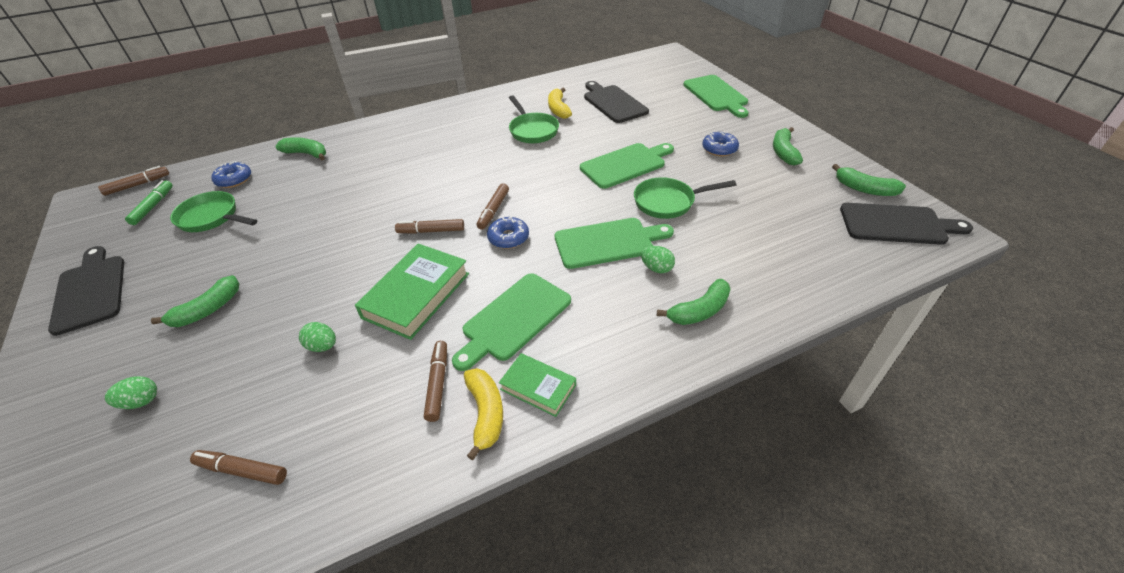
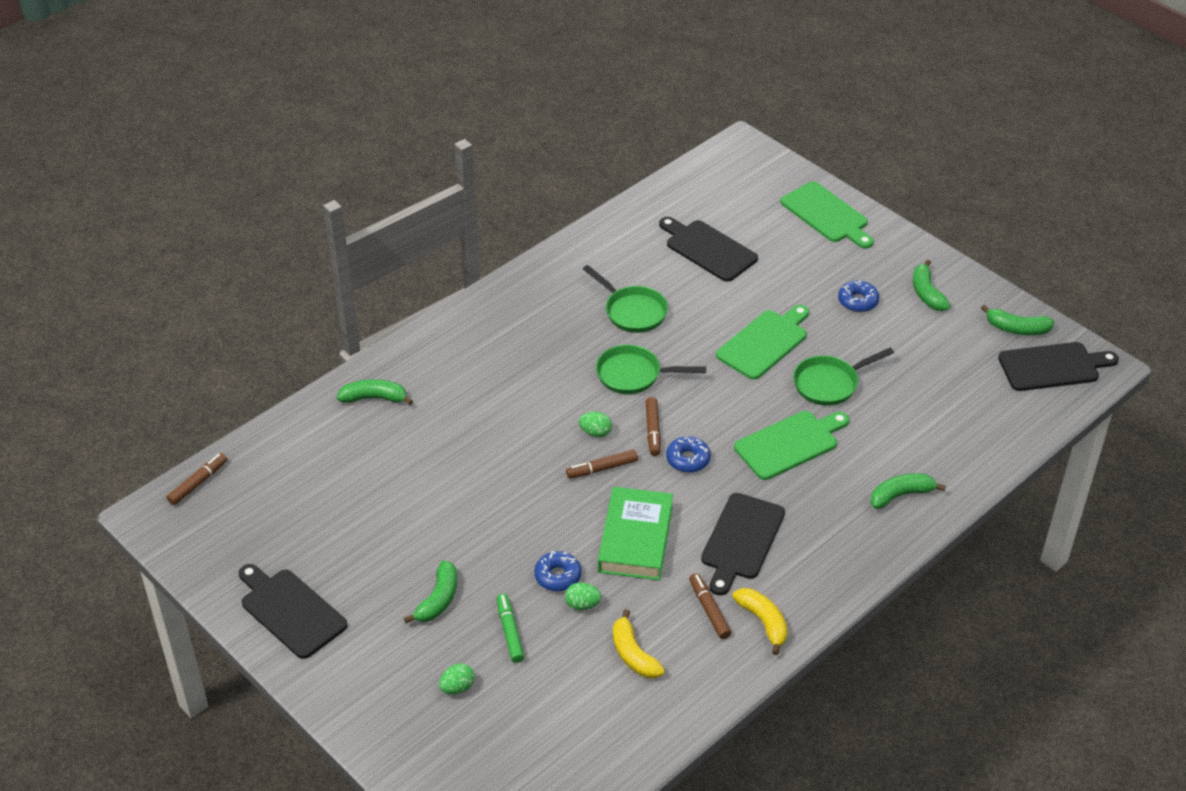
camera: 20 degrees left, 0 degrees up
green marker [125,180,173,225] -> green marker moved to [497,594,524,663]
green pan [170,191,257,232] -> green pan moved to [596,345,706,394]
brown marker [190,450,287,485] -> none
blue donut [211,161,251,188] -> blue donut moved to [534,551,581,591]
green cutting board [452,273,571,371] -> black cutting board [701,493,785,596]
green book [499,353,576,417] -> none
yellow banana [548,88,572,119] -> yellow banana moved to [613,609,665,678]
green egg [641,246,675,273] -> green egg moved to [579,412,612,437]
green banana [657,279,731,325] -> green banana turned 150 degrees counterclockwise [870,473,946,509]

